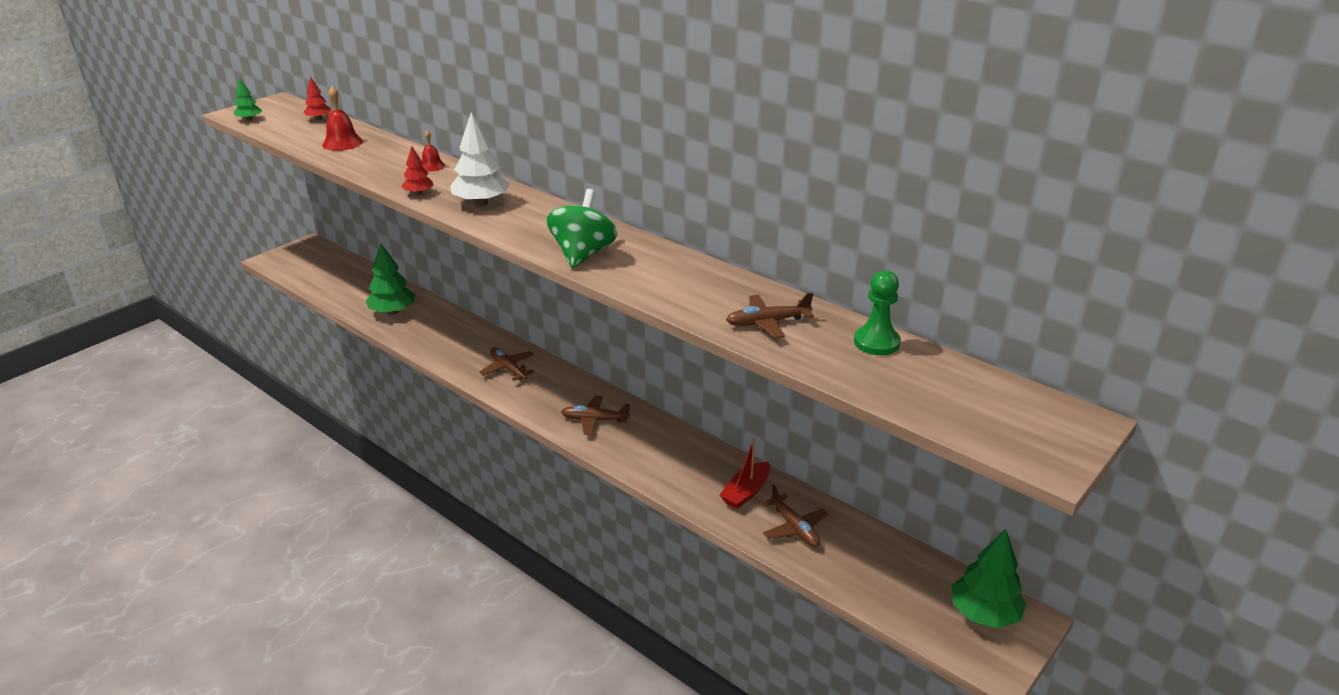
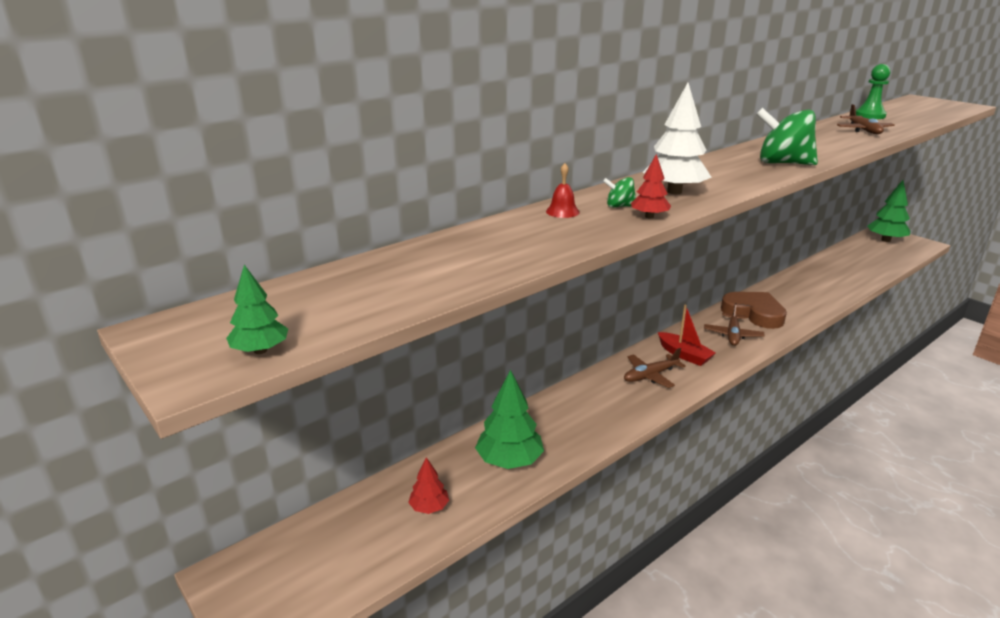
camera: 80 degrees left, 5 degrees down
red tree [303,77,331,120] -> red tree moved to [408,457,449,514]
red bell [322,86,363,151] -> none
red boat [719,438,770,509] -> red boat moved to [658,305,716,366]
brown plane [762,485,829,547] -> none
none -> green spinning top [603,177,636,208]
none -> brown heart [721,292,787,329]

